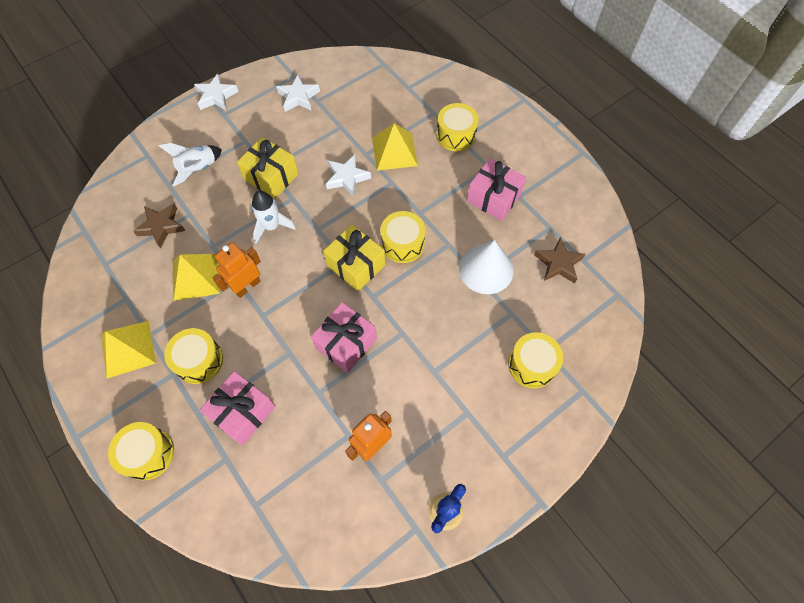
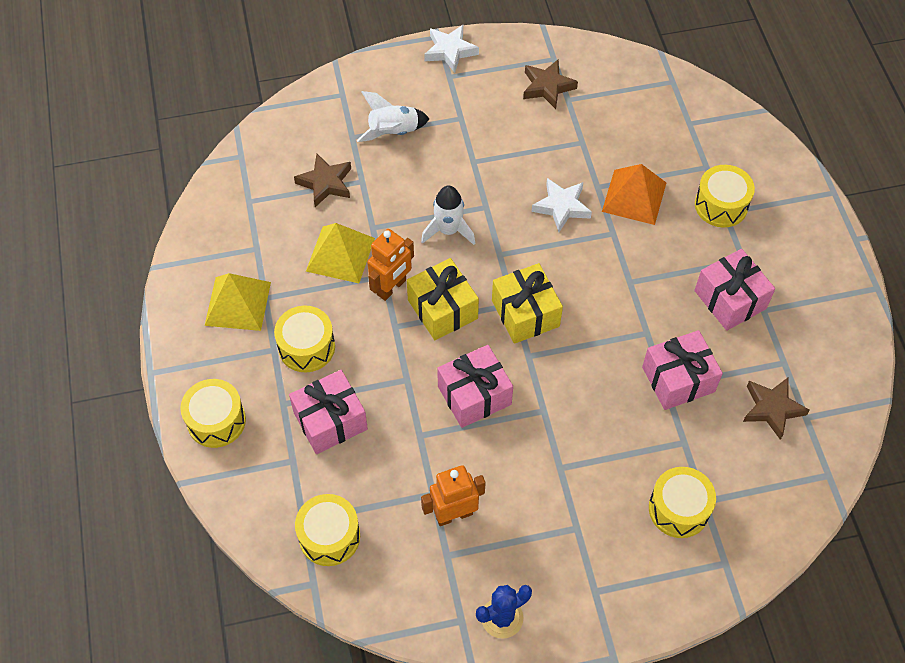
camera: 25 degrees right, 5 degrees down
orange robot [212,242,261,298] -> orange robot turned 150 degrees clockwise [367,229,414,301]
yellow gift [237,137,298,199] -> yellow gift moved to [407,258,479,340]
white star [276,75,320,112] -> brown star [523,60,578,109]
yellow pyramid [372,123,418,171] -> orange pyramid [602,164,666,225]
yellow drum [380,211,426,263] -> yellow drum moved to [295,494,360,566]
white cone [459,240,513,294] -> pink gift [642,330,723,410]

